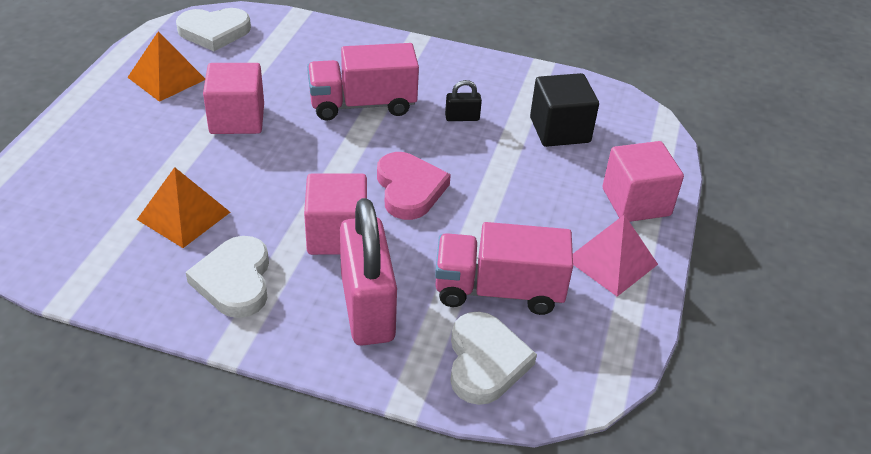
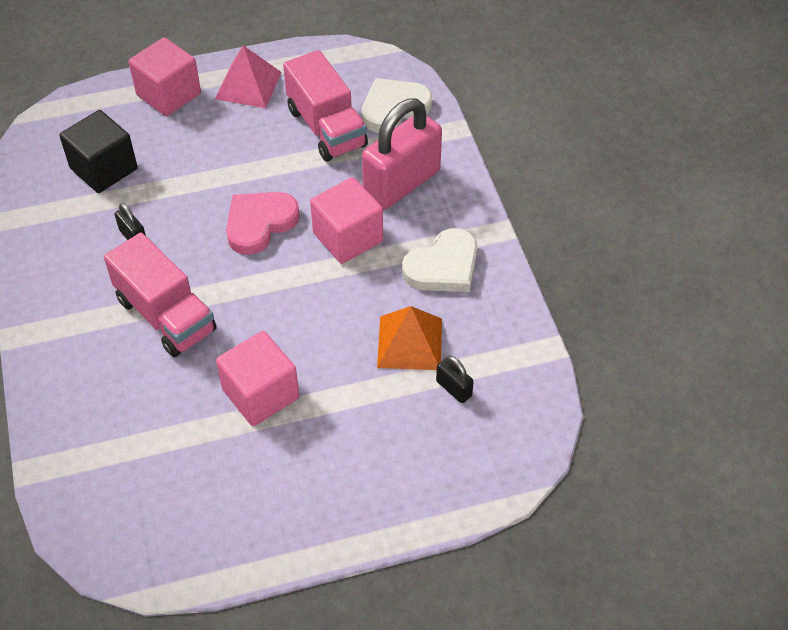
camera: 120 degrees left, 10 degrees up
orange pyramid [127,32,205,102] -> none
white heart [176,8,251,51] -> none
none -> black padlock [436,356,474,403]

